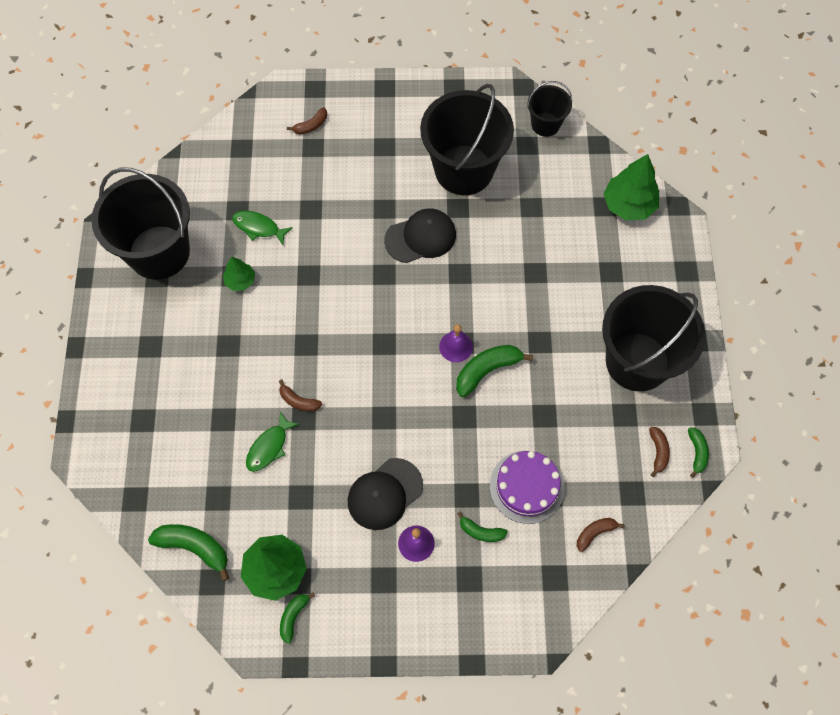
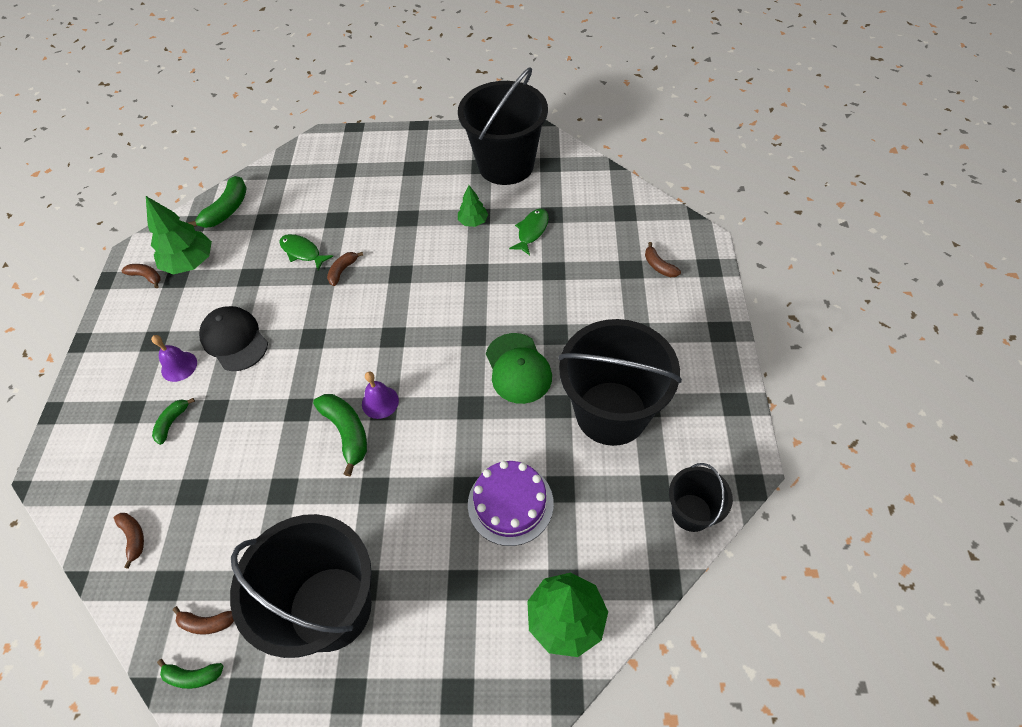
camera: 95 degrees right, 10 degrees down
green banana [280,592,315,644] -> brown banana [122,264,161,288]
black cap [384,208,456,263] -> green cap [486,333,552,404]
purple cake [490,451,565,524] -> purple cake moved to [468,461,554,546]

